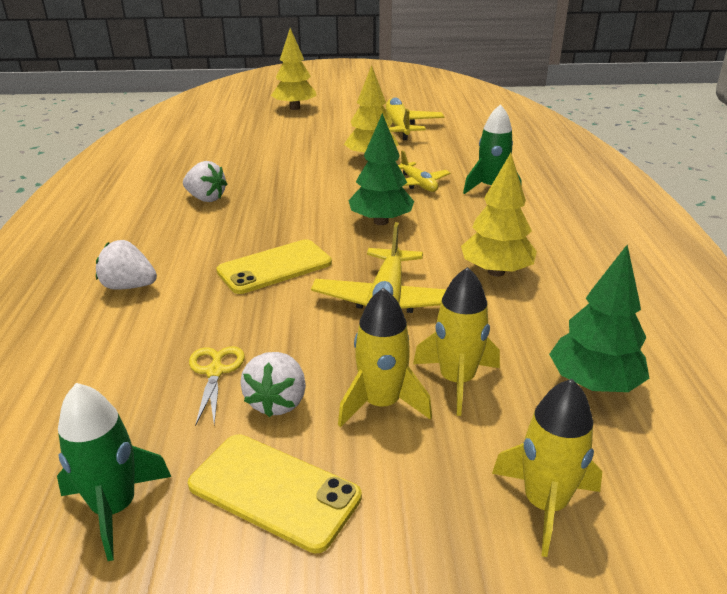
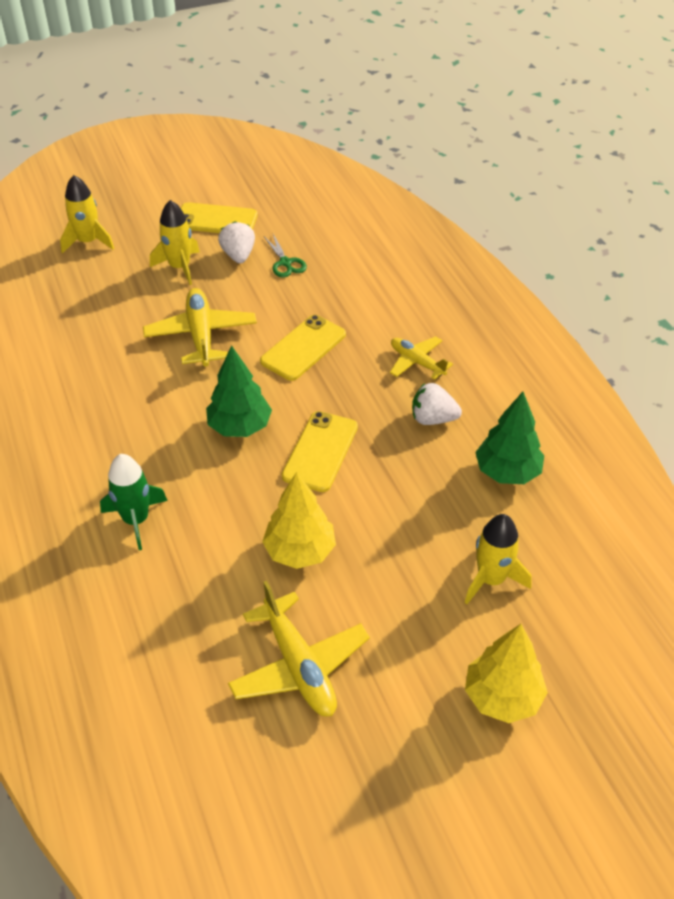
camera: 160 degrees right, 15 degrees up
green rocket [57,383,171,561] -> none
white strawberry [96,240,157,290] -> none
yellow scissors [189,346,245,426] -> green scissors [264,234,307,277]
yellow plane [398,150,450,192] -> yellow plane moved to [390,336,453,380]
yellow rocket [413,267,500,416] -> yellow rocket moved to [465,514,532,604]
yellow tree [461,153,537,277] -> none
green tree [549,245,649,392] -> green tree moved to [475,392,544,484]
none -> yellow phone [282,411,358,492]

